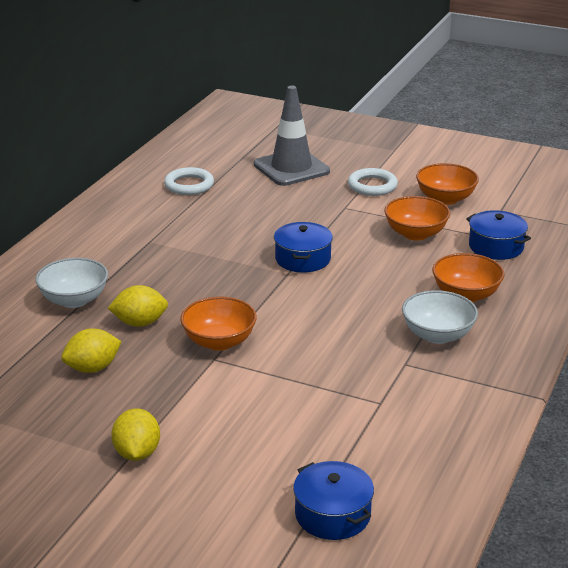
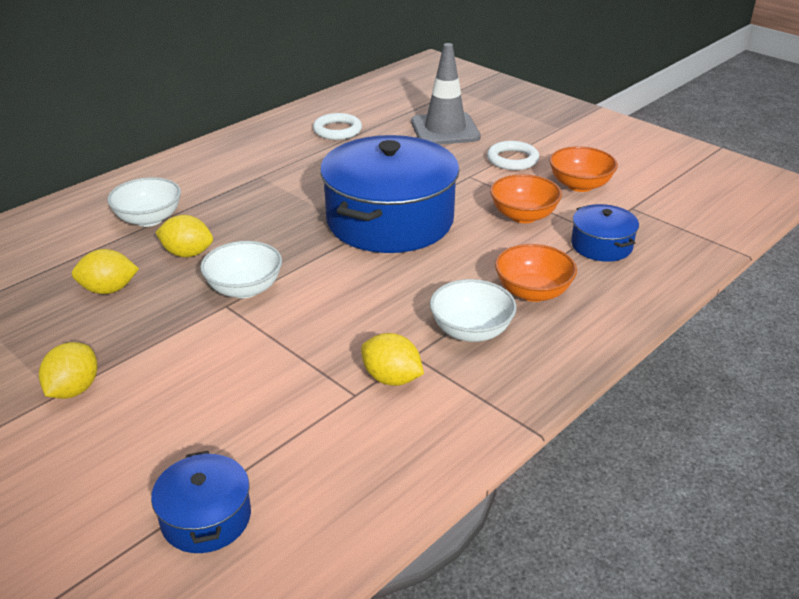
camera: 20 degrees right, 5 degrees up
orange bowl [180,297,257,351] -> white bowl [200,241,282,298]
blue pot [274,222,333,272] -> blue pot [320,135,460,253], size x2.18
none -> yellow lemon [361,333,424,386]

